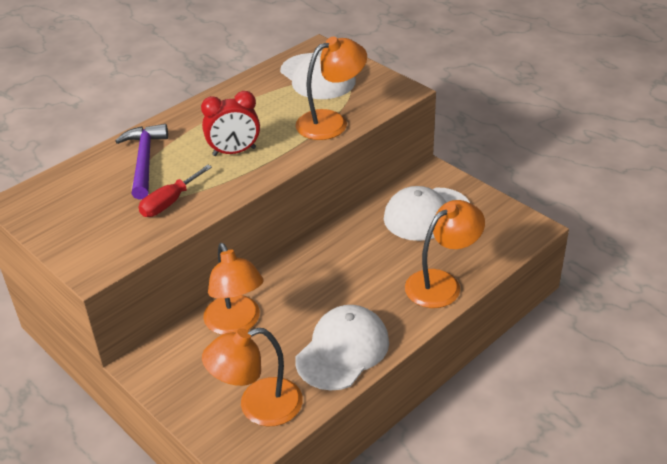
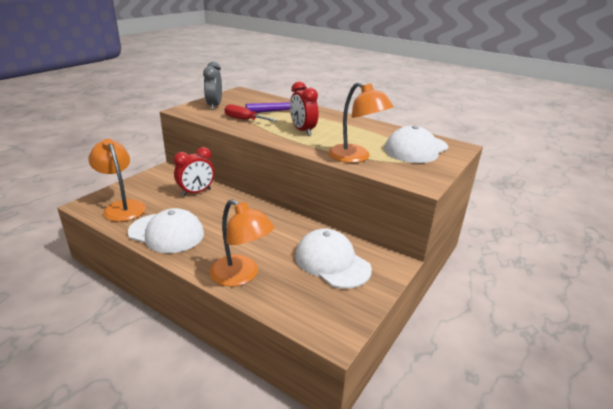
camera: 75 degrees right, 10 degrees down
orange lamp [203,243,264,335] -> red clock [174,147,215,196]
none -> grey clock [203,61,222,110]

